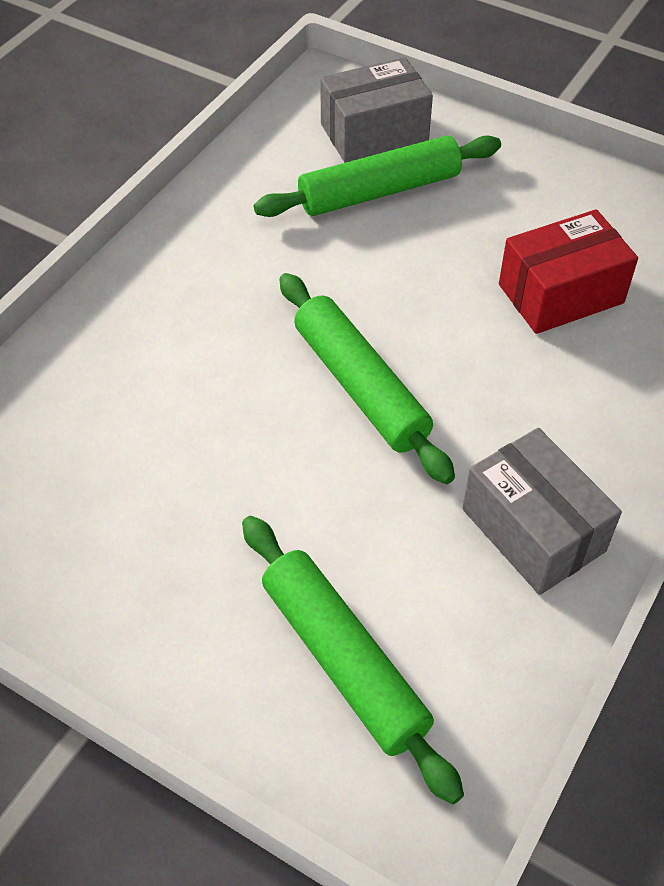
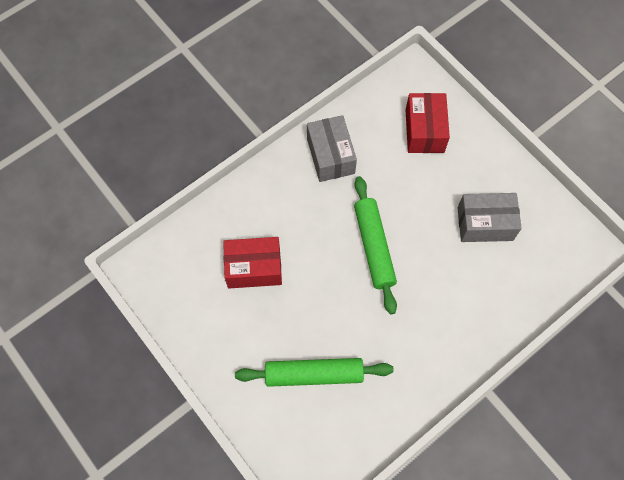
camera: 160 degrees left, 15 degrees up
green rolling pin [242,516,464,805] -> red box [406,93,450,153]
grey box [320,57,433,163] -> grey box moved to [457,193,522,242]

